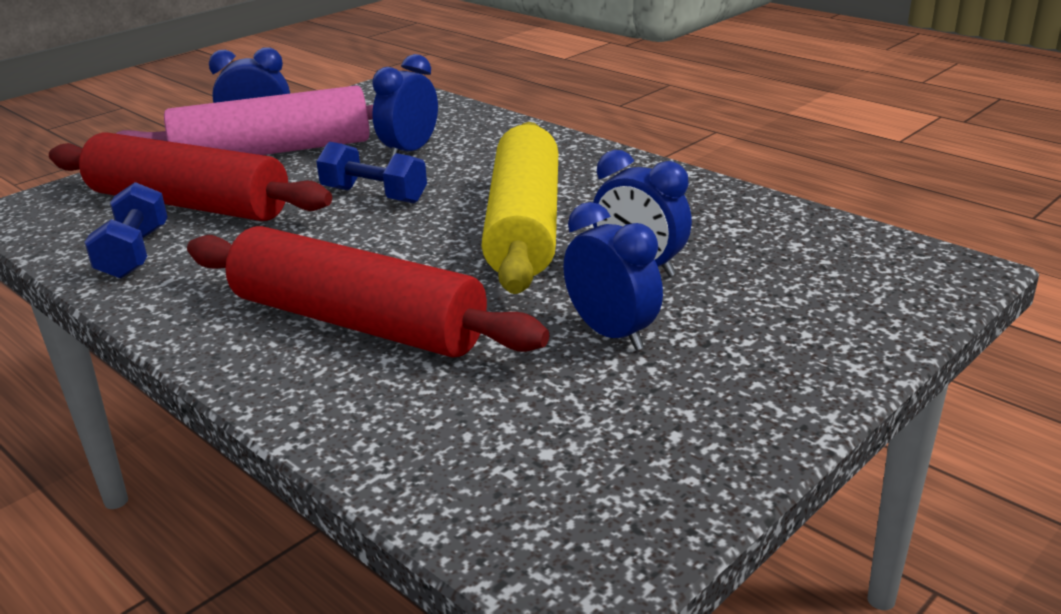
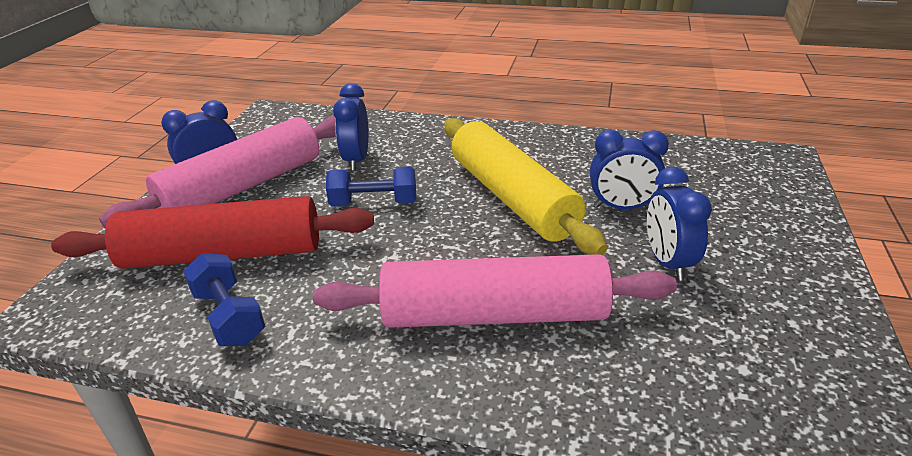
camera: 30 degrees left, 5 degrees up
red rolling pin [187,226,549,358] -> pink rolling pin [313,254,677,328]
blue clock [563,202,663,350] -> blue clock turned 120 degrees counterclockwise [647,167,712,281]

